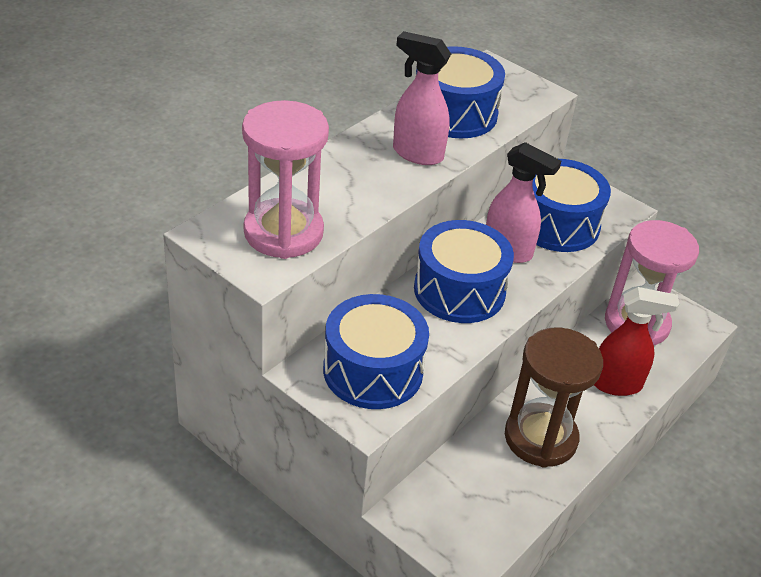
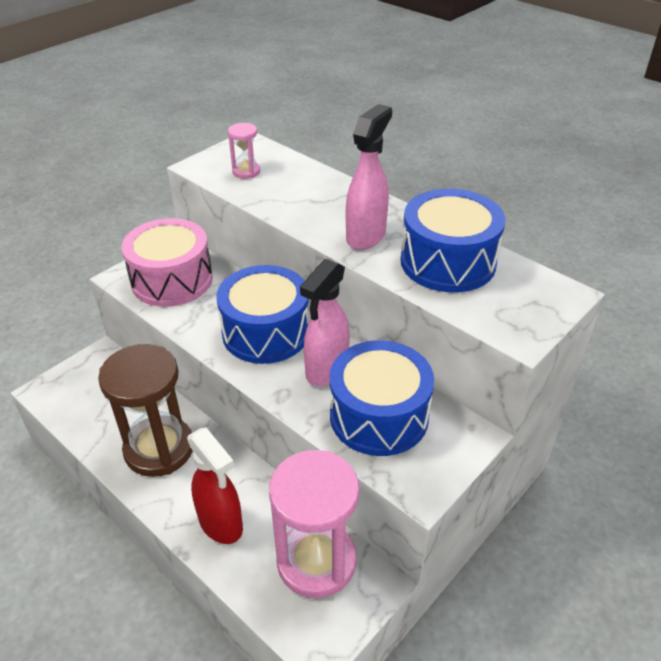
camera: 95 degrees right, 0 degrees up
pink hourglass [242,100,329,259] -> pink hourglass [228,123,260,179], size x0.44
blue drum [323,294,429,409] -> pink drum [122,218,213,307]
red spray bottle [594,287,679,396] -> red spray bottle turned 45 degrees counterclockwise [187,427,243,544]

